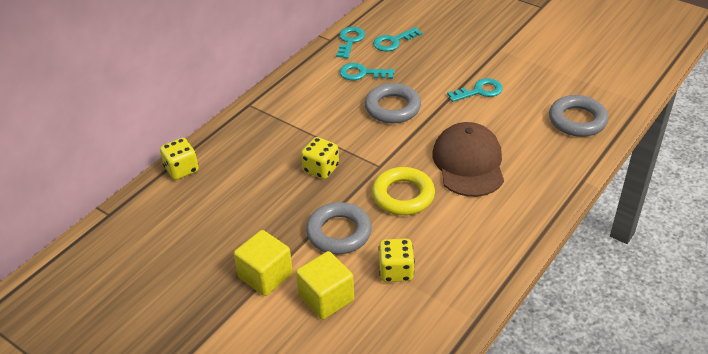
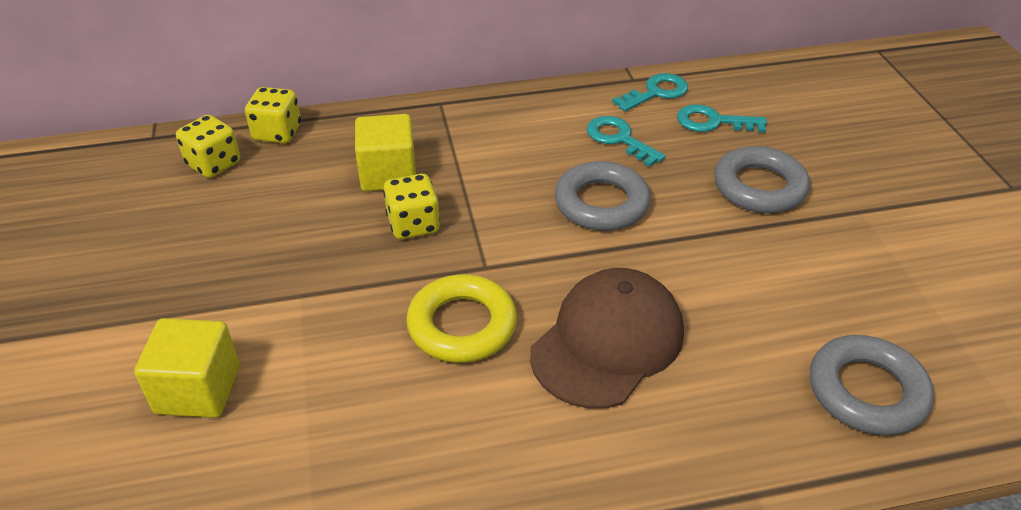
camera: 40 degrees right, 0 degrees up
yellow cube [234,230,293,296] -> yellow cube moved to [355,114,416,191]
grey ring [306,202,372,254] -> grey ring moved to [714,146,810,213]
yellow dice [378,239,415,282] -> yellow dice moved to [176,115,240,178]
turquoise key [447,78,503,102] -> none

